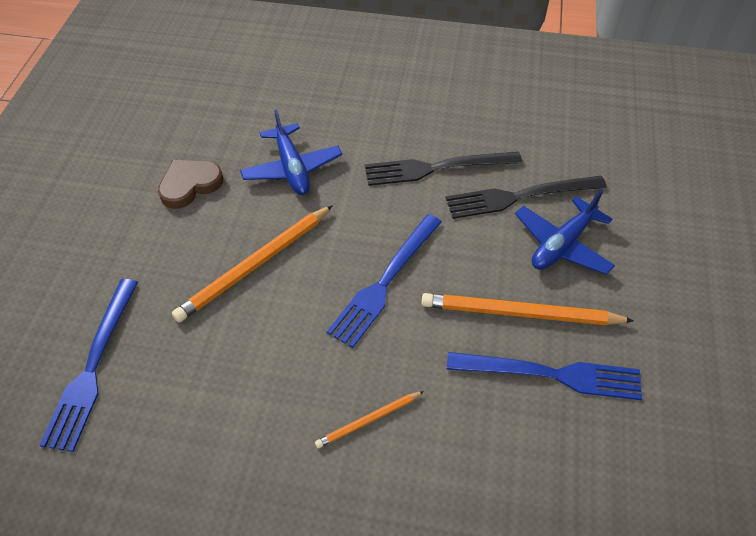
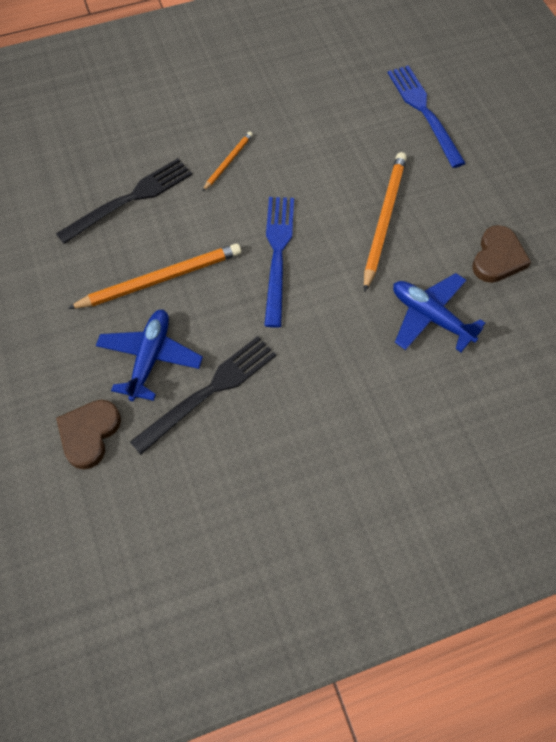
camera: 150 degrees right, 10 degrees up
black fork [365,152,522,186] -> black fork moved to [56,158,192,244]
blue fork [447,352,642,400] -> none
none -> brown heart [56,400,121,469]

